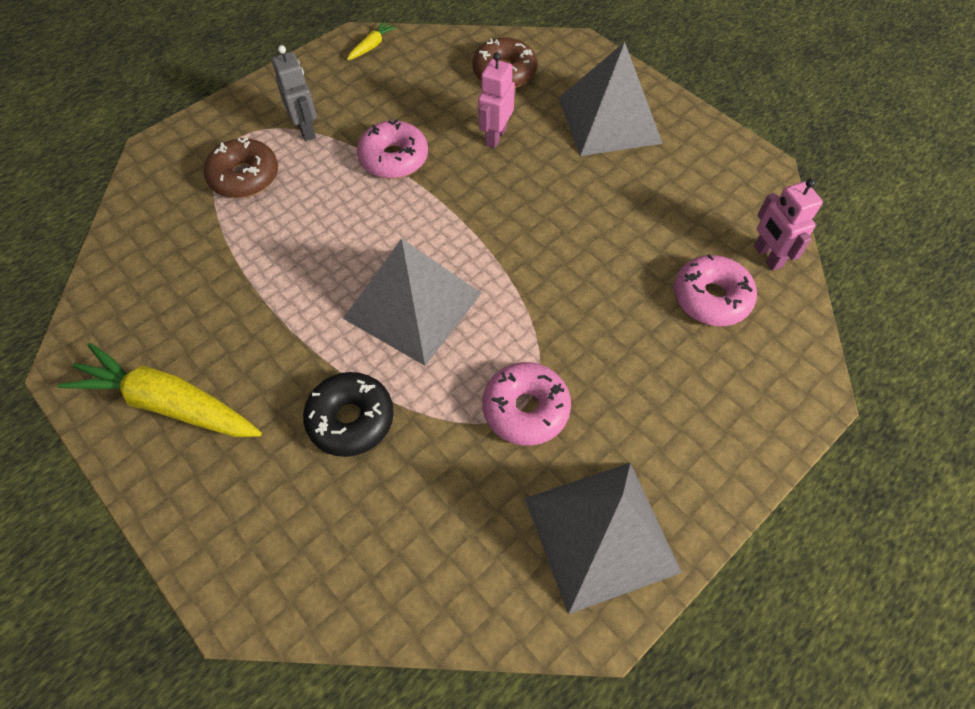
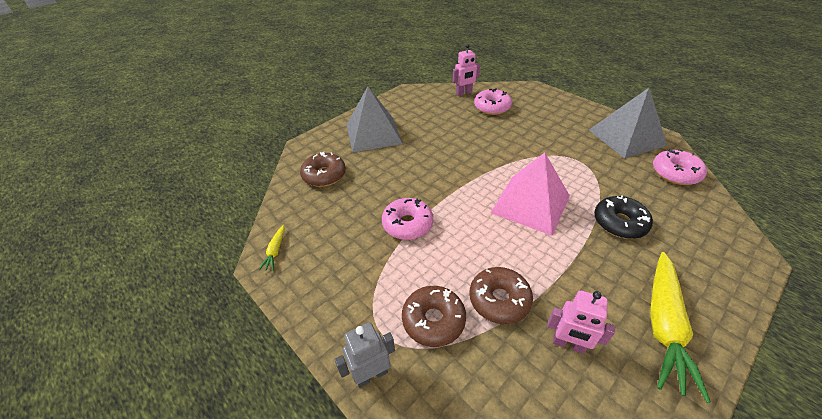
camera: 90 degrees left, 15 degrees down
grey robot [272,45,317,141] -> grey robot moved to [334,322,395,387]
grey pyramid [343,238,481,366] -> pink pyramid [491,152,570,236]
yellow carrot [347,21,397,60] -> yellow carrot turned 120 degrees counterclockwise [259,225,285,271]
pink robot [478,52,515,148] -> pink robot moved to [547,290,615,354]
pink donut [482,362,571,446] -> pink donut moved to [653,149,707,185]
none -> brown donut [470,267,533,324]

